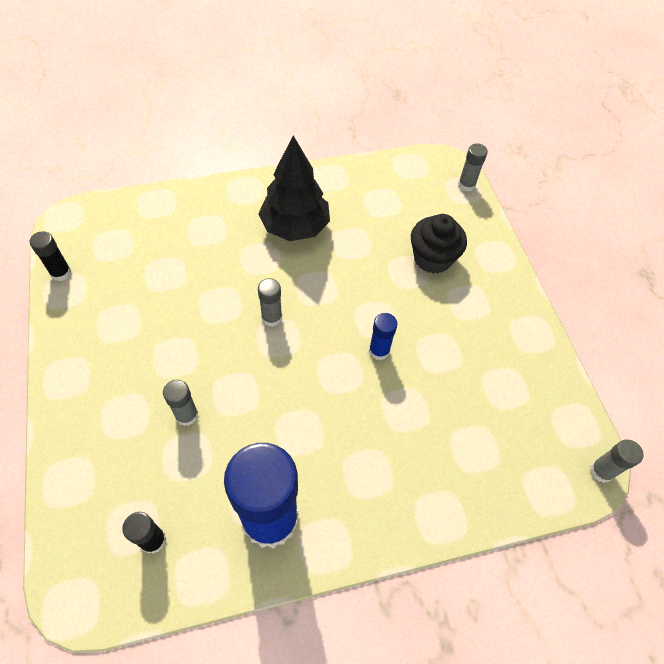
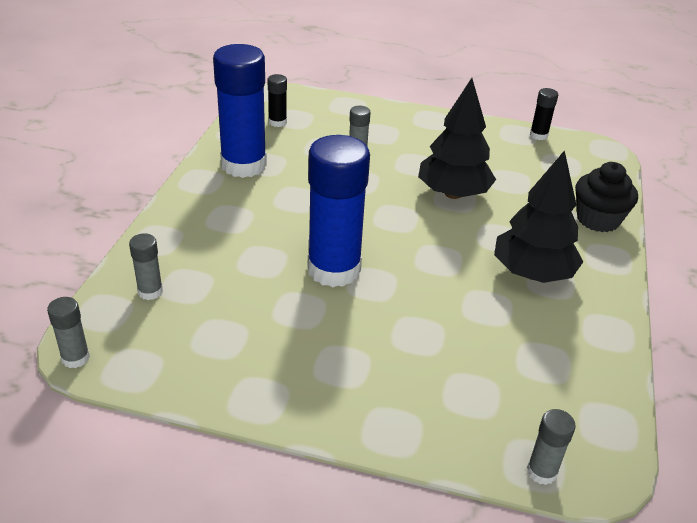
camera: 120 degrees right, 20 degrees down
grey glue stick [258,278,282,327] -> grey glue stick moved to [129,233,163,300]
blue glue stick [369,313,397,360] -> blue glue stick [308,135,370,287], size x2.27
black cupcake [411,214,467,274] -> black cupcake moved to [575,162,638,232]
none -> black tree [418,78,496,199]

